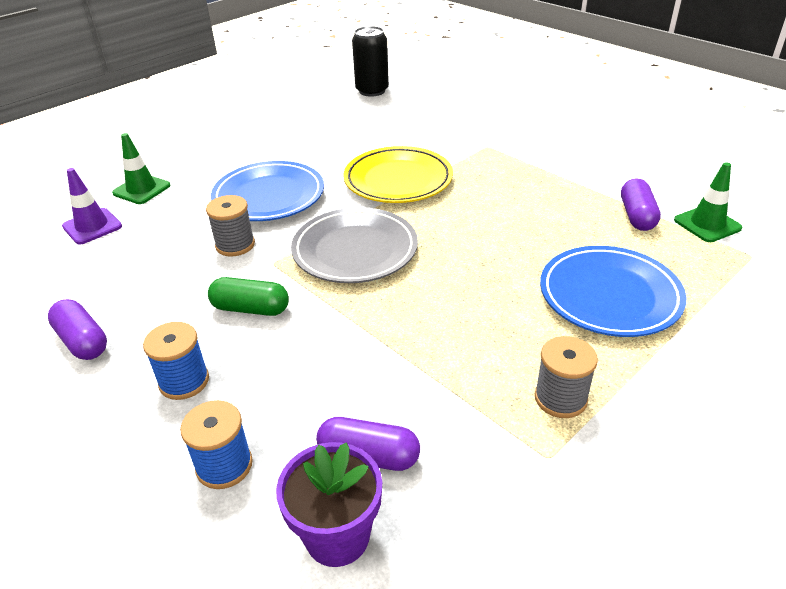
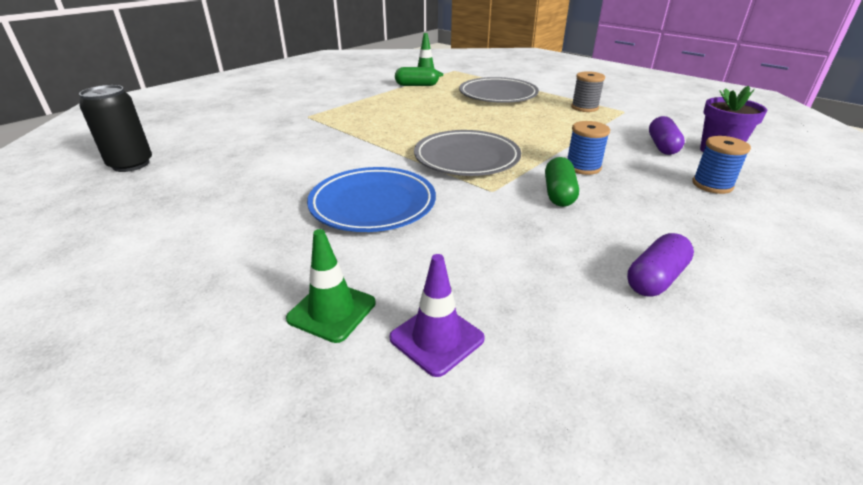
camera: 95 degrees left, 5 degrees down
blue spool [143,322,209,400] -> blue spool moved to [568,121,610,175]
grey spool [206,195,255,257] -> none
yellow plate [343,146,453,203] -> none
blue plate [540,246,686,337] -> grey plate [459,77,539,103]
purple capsule [621,178,661,231] -> green capsule [395,67,439,86]

